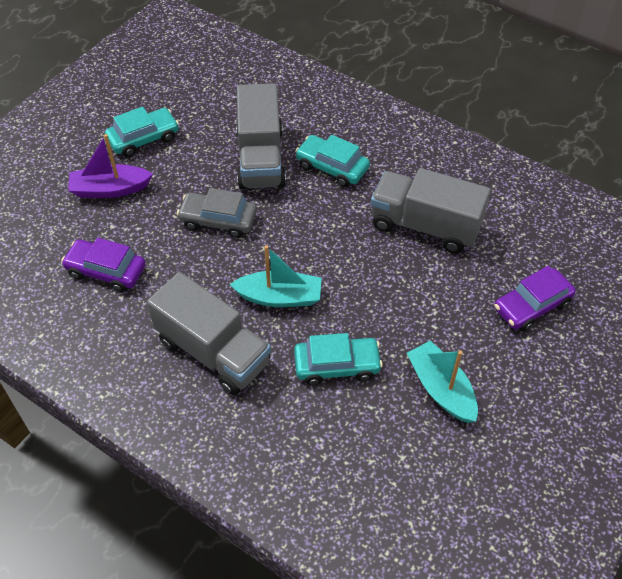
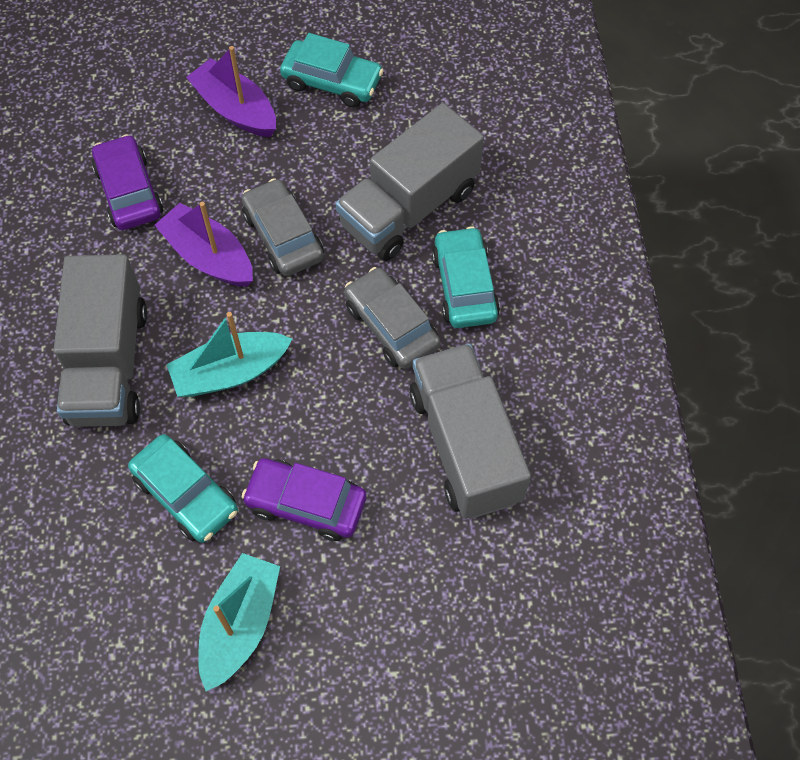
camera: 50 degrees right, 10 degrees up
turquoise boat [230,245,322,307] -> turquoise boat turned 105 degrees clockwise [166,312,292,397]
purple car [494,266,576,331] -> purple car moved to [242,458,366,541]
none -> purple boat [154,202,253,287]
none -> grey car [344,267,441,369]

